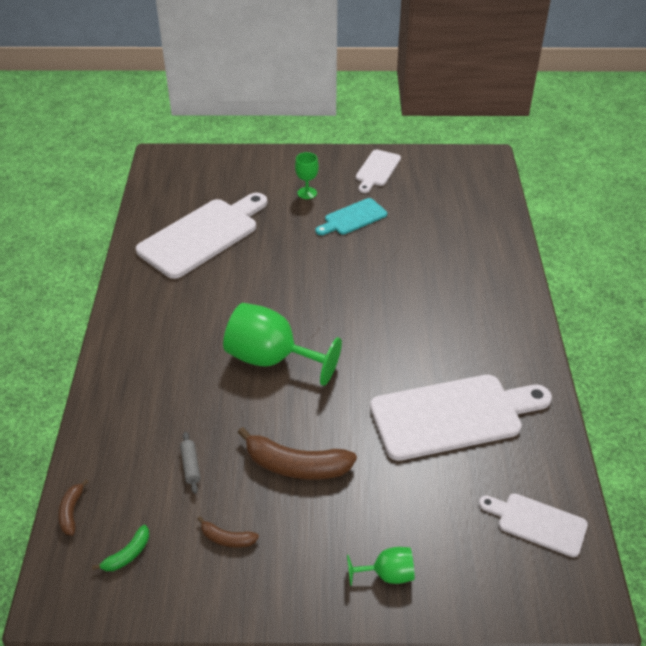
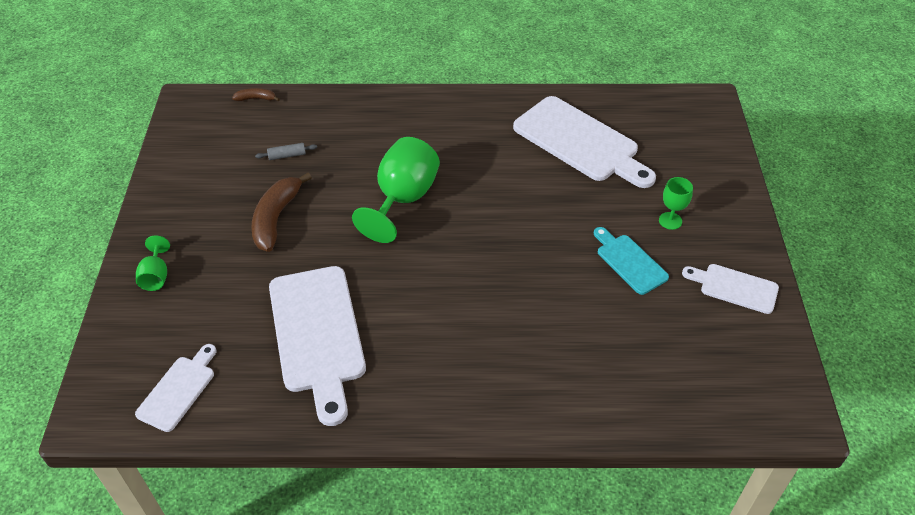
camera: 90 degrees right, 5 degrees up
green banana [92,525,149,571] -> none
brown banana [197,516,259,548] -> none

